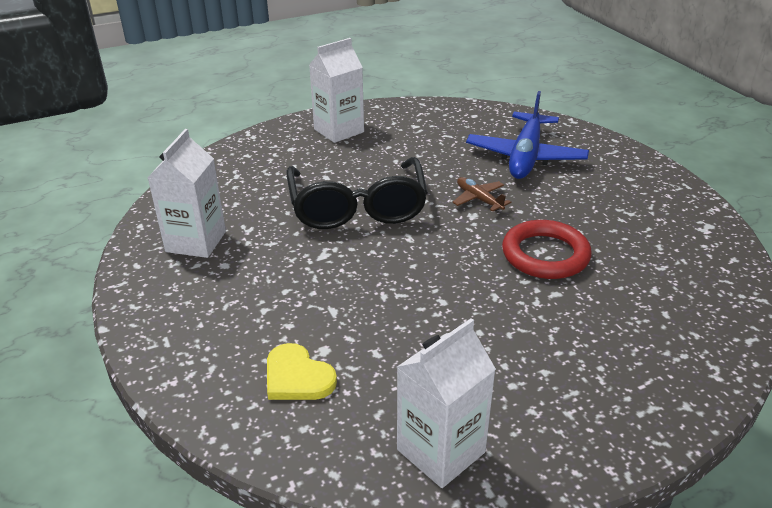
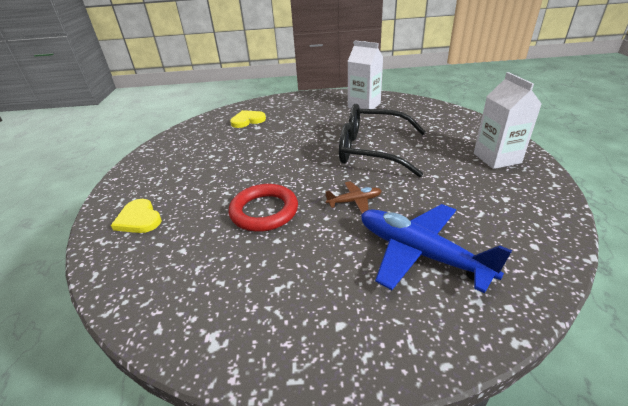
camera: 115 degrees right, 0 degrees up
white carton [397,318,496,488] -> none
none -> yellow heart [111,199,162,233]

